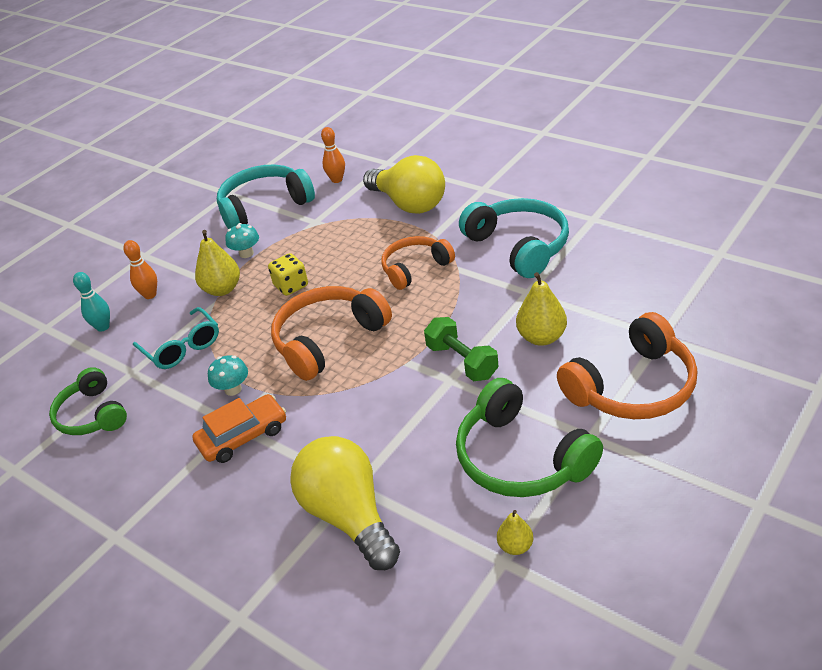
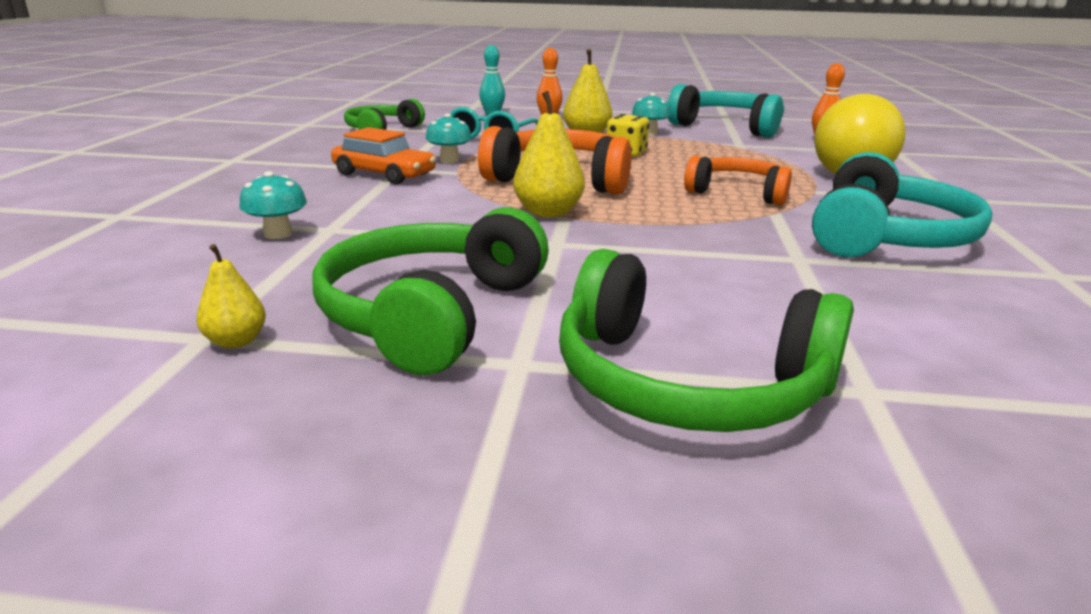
camera: 55 degrees right, 15 degrees down
yellow light bulb [290,436,400,570] -> turquoise mushroom [239,171,307,239]
green dumbbell [424,317,499,381] -> none
yellow pear [516,272,567,346] -> yellow pear moved to [513,91,585,218]
orange headphones [557,312,698,419] -> green headphones [559,249,854,432]

